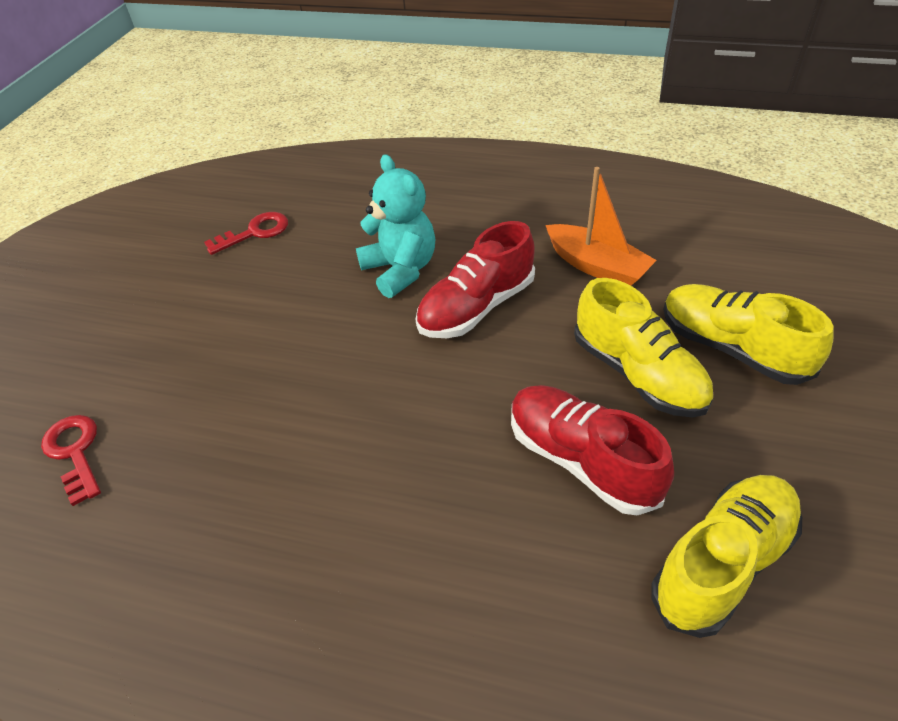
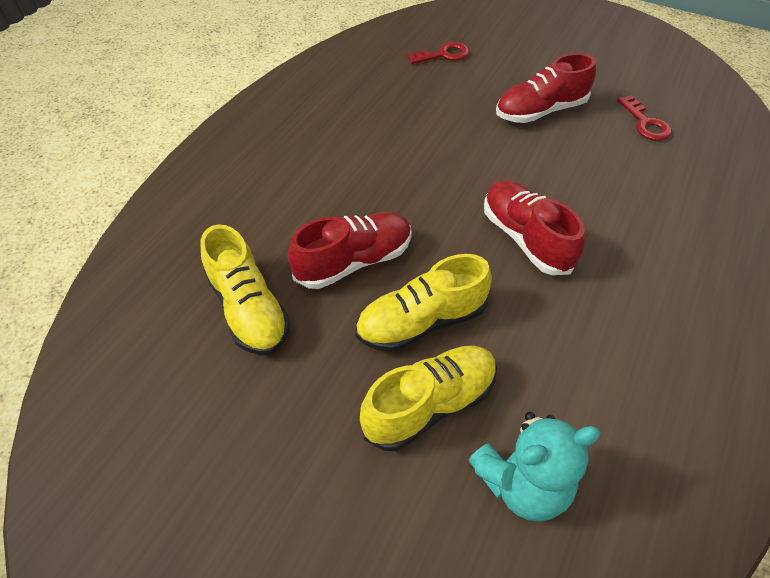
camera: 100 degrees right, 5 degrees up
turquoise teddy bear [356,154,435,298] -> turquoise teddy bear moved to [468,412,601,522]
orange boat [545,167,657,286] -> none
none -> red shoe [496,53,596,123]

